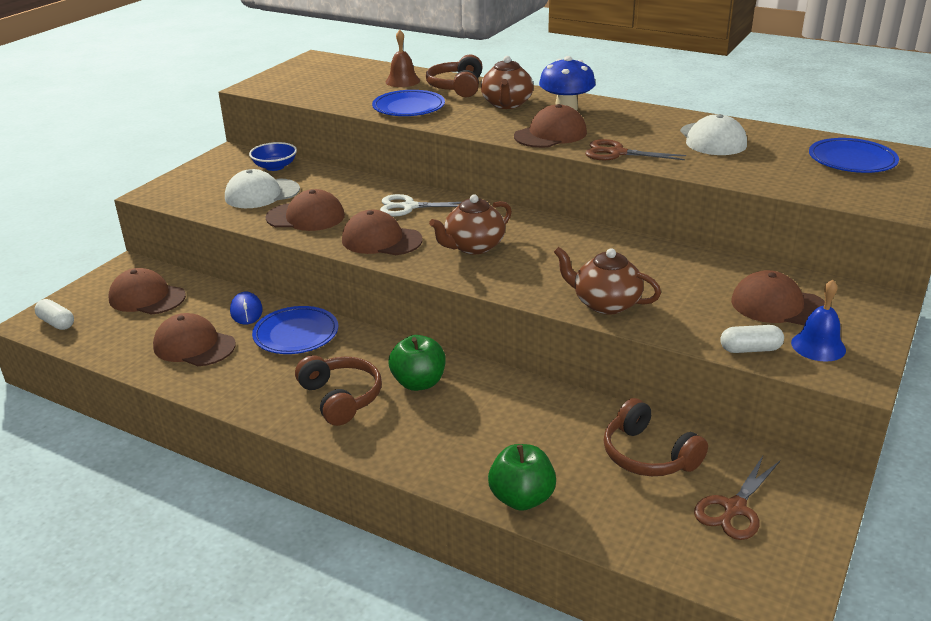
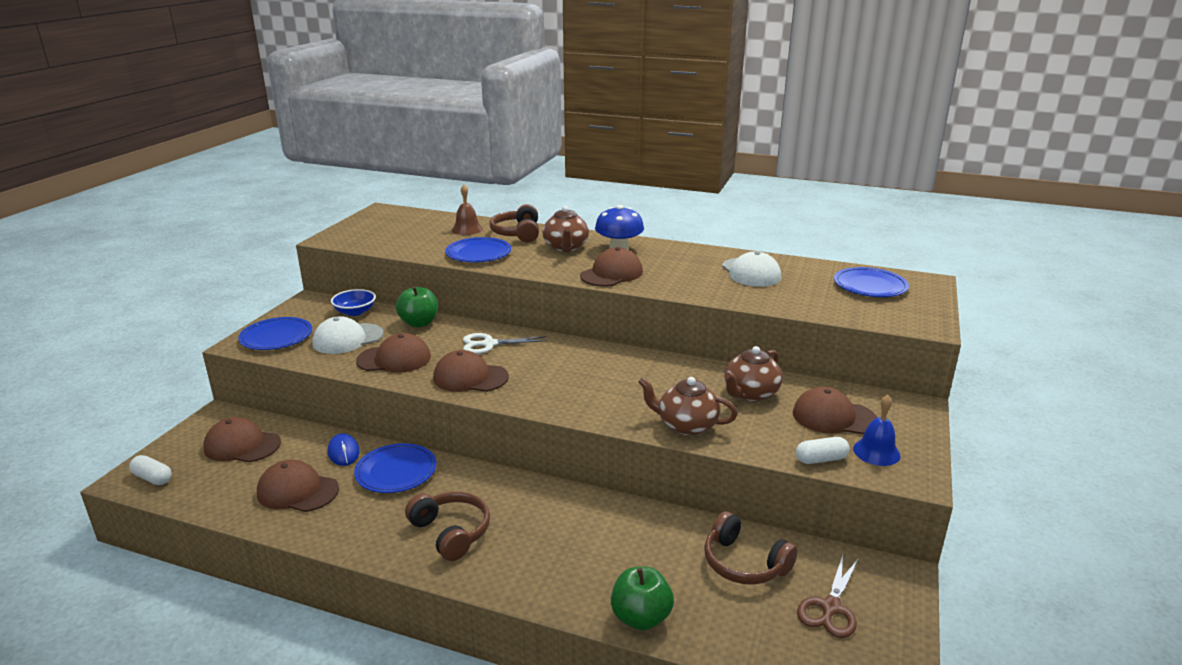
camera: 10 degrees left, 5 degrees down
green apple [389,335,446,391] -> green apple moved to [396,286,438,327]
brown teapot [429,194,512,254] -> brown teapot moved to [724,346,783,402]
brown scissors [585,139,686,160] -> none
none -> blue plate [238,317,312,350]

